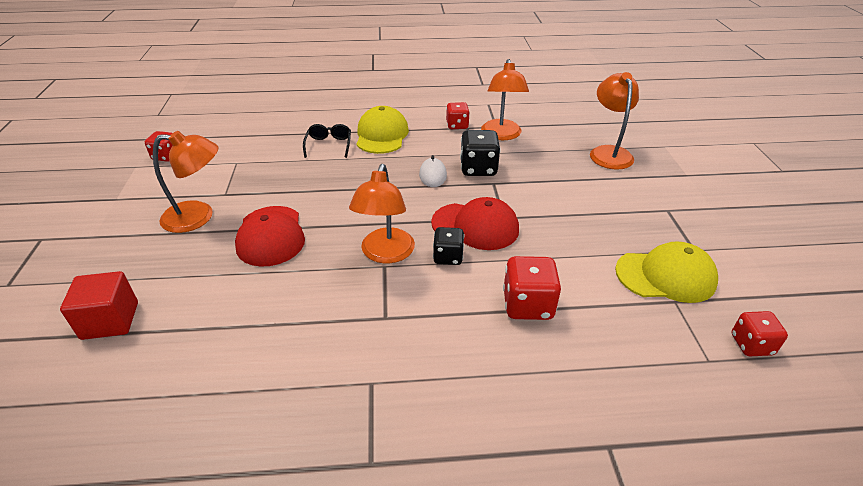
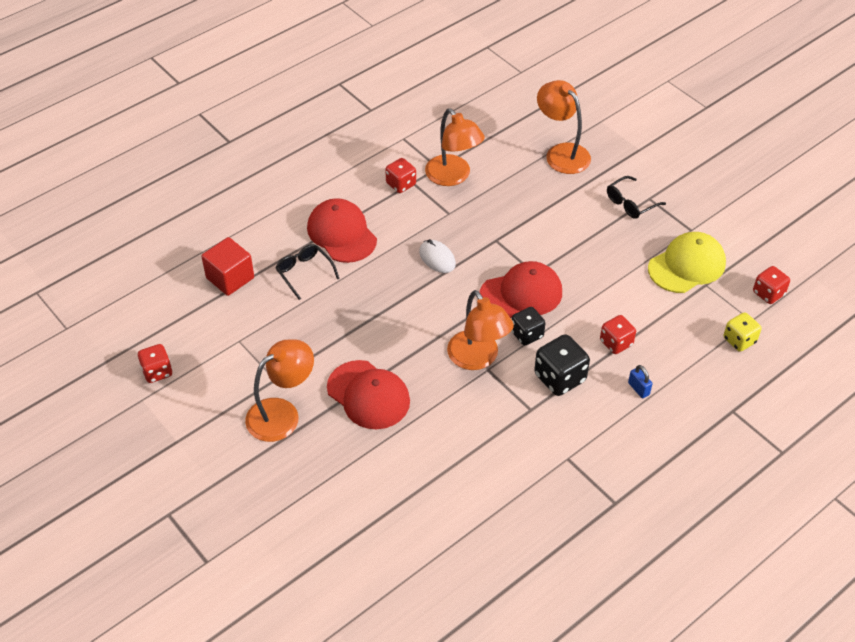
camera: 35 degrees left, 10 degrees up
red cube [60,271,138,340] -> red cube moved to [201,237,254,296]
yellow cap [356,106,409,154] -> red cap [307,198,377,263]
black dice [460,130,501,176] -> black dice moved to [534,334,590,396]
red dice [503,256,561,320] -> red dice [600,315,636,354], size x0.66
none -> black glasses [607,176,666,219]
none -> blue padlock [628,365,652,398]
none -> yellow dice [724,312,762,352]

